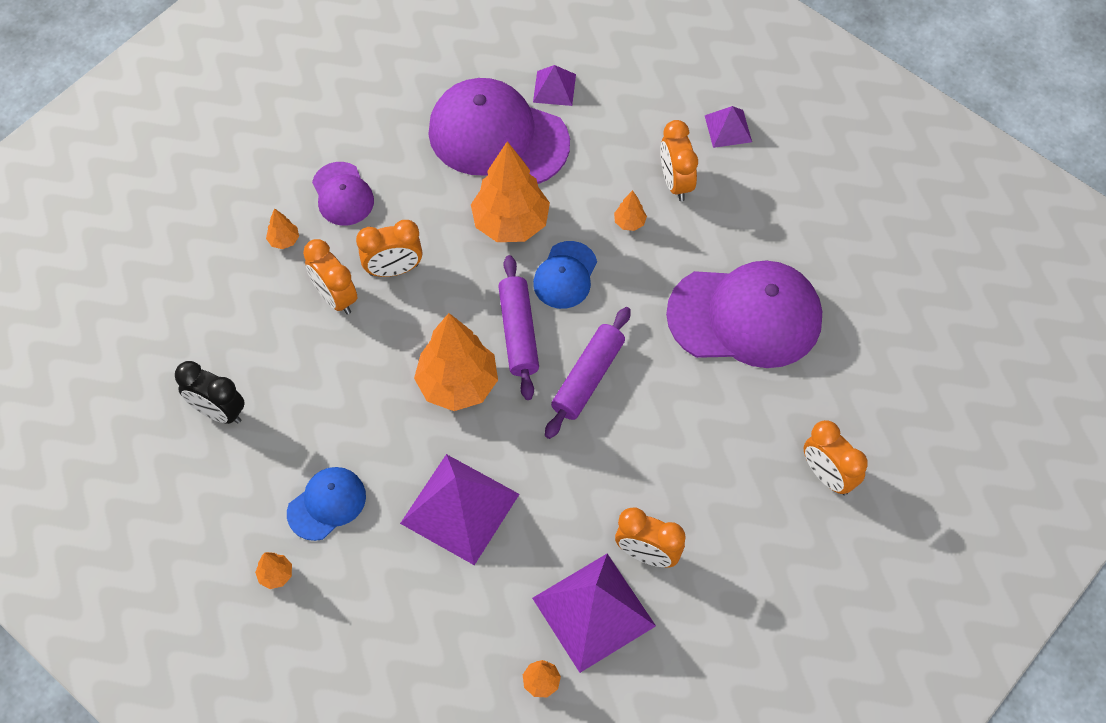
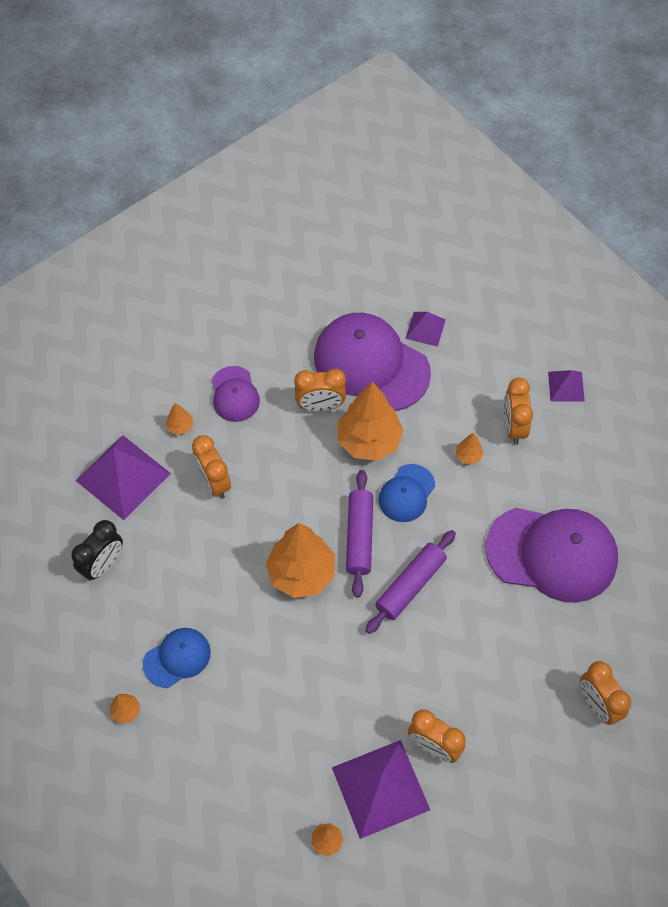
camera: 10 degrees right, 0 degrees up
black clock [175,361,245,424] -> black clock turned 90 degrees counterclockwise [72,520,123,581]
orange clock [356,220,422,277] -> orange clock moved to [294,369,346,412]
purple pyramid [400,454,519,565] -> purple pyramid moved to [76,435,171,520]

